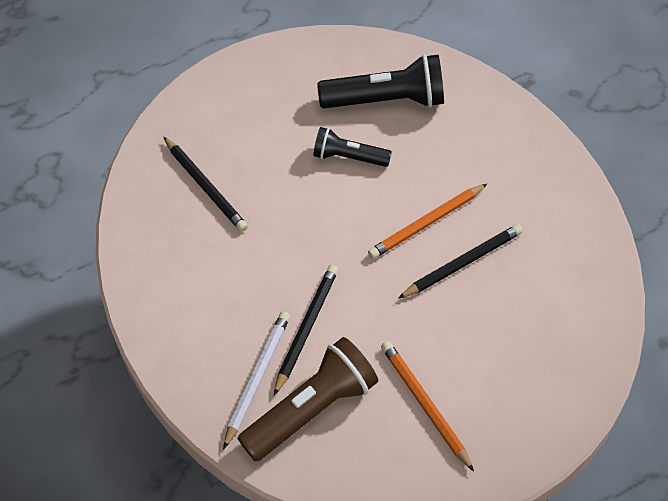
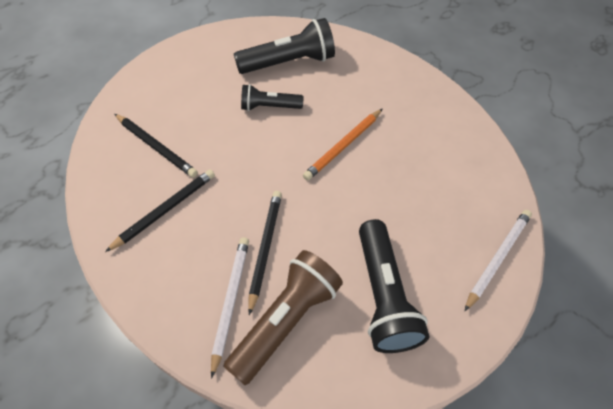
camera: 15 degrees left, 0 degrees up
orange pencil [381,341,474,472] -> black flashlight [359,219,430,353]
black pencil [398,224,523,298] -> black pencil moved to [105,169,215,252]
none -> white pencil [465,210,532,311]

